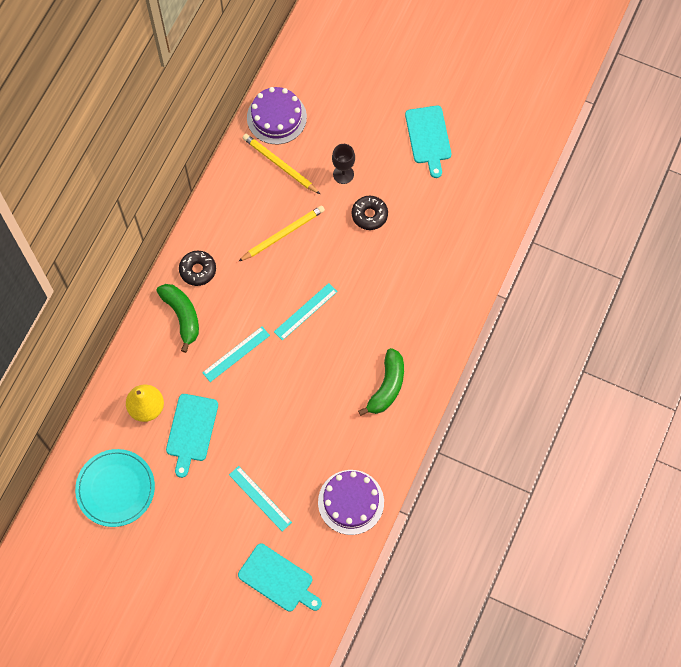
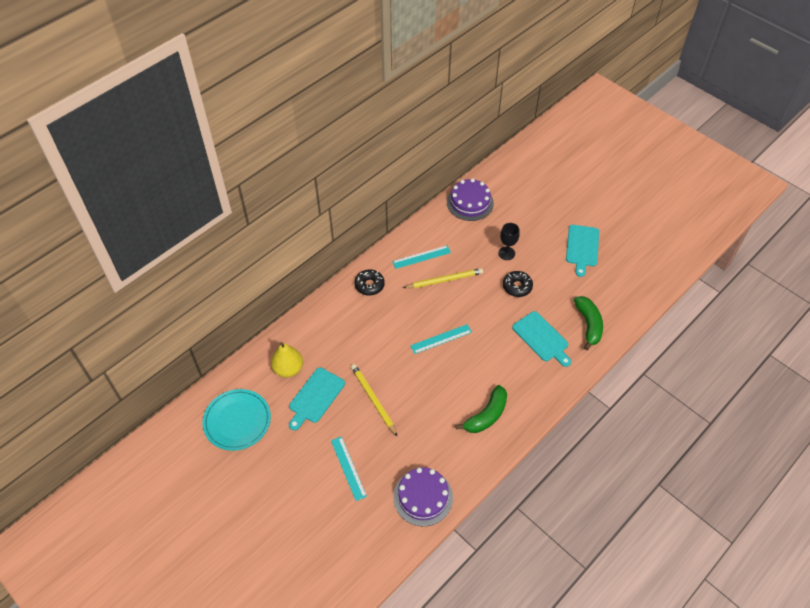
camera: 20 degrees right, 15 degrees down
green banana [157,284,199,353] -> green banana moved to [574,296,603,350]
turquoise ruler [202,327,270,382] -> turquoise ruler moved to [392,245,451,269]
turquoise cutting board [238,544,322,611] -> turquoise cutting board moved to [512,311,571,367]
yellow pencil [243,134,320,194] -> yellow pencil moved to [351,364,398,437]

